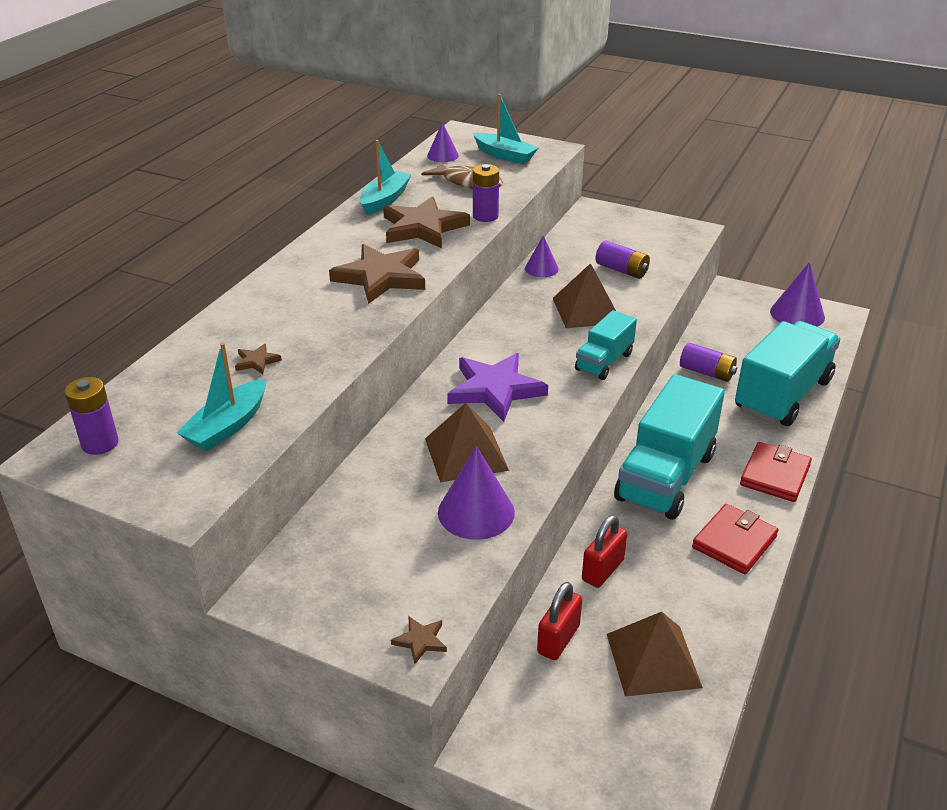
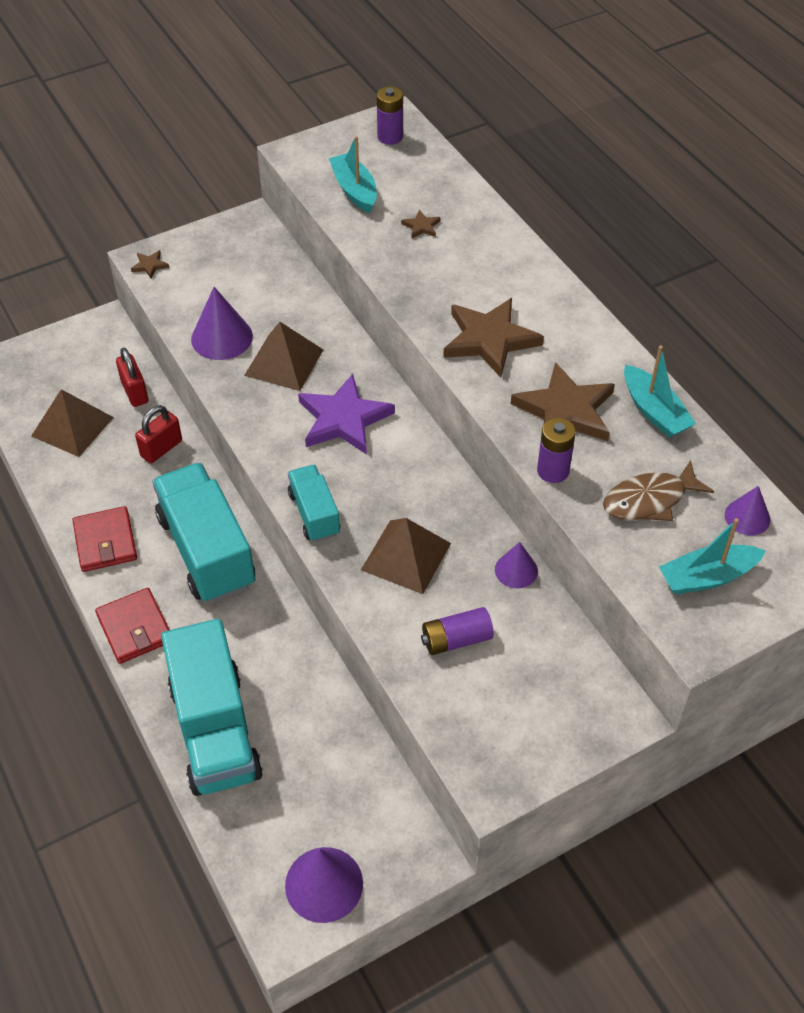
camera: 125 degrees right, 15 degrees up
red padlock [582,515,627,588] -> red padlock turned 60 degrees clockwise [135,405,182,463]
purple battery [680,343,737,382] -> none

